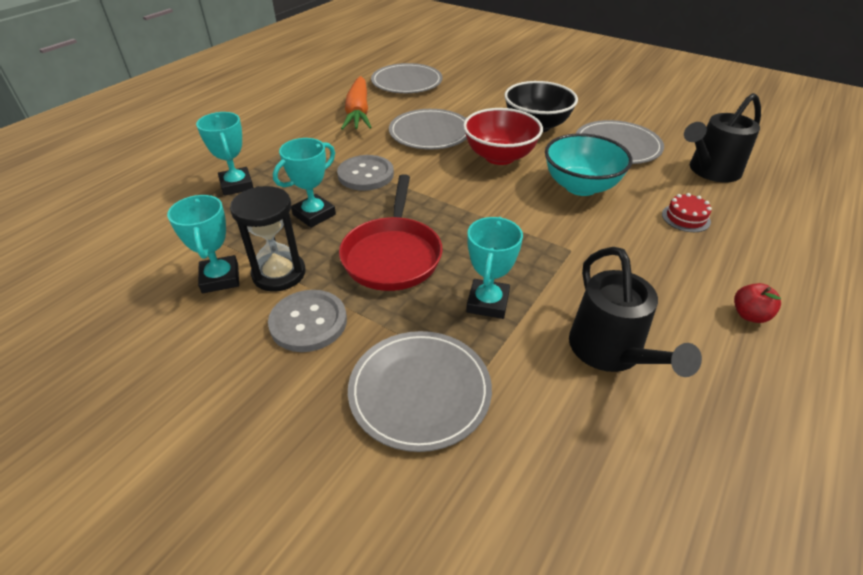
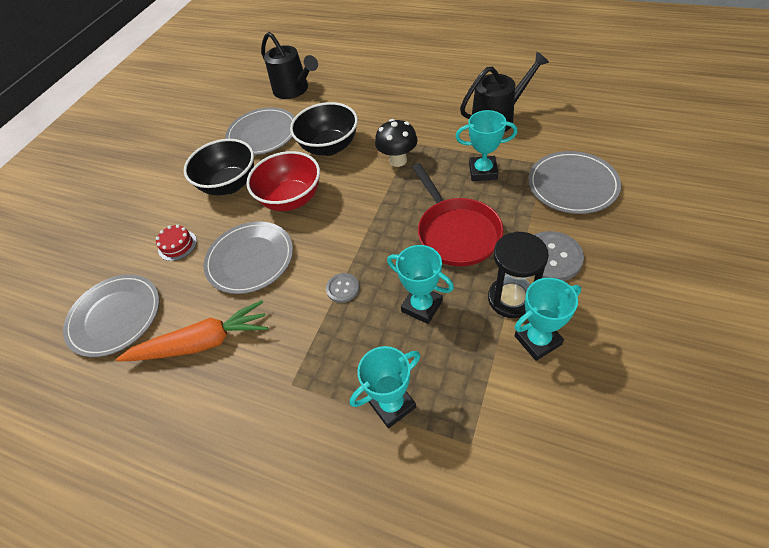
camera: 95 degrees left, 10 degrees up
grey button [337,155,394,191] -> grey button [326,273,359,303], size x0.57
red pan [339,174,443,291] -> red pan turned 75 degrees clockwise [412,163,504,266]
turquoise bowl [545,133,633,196] -> black bowl [290,102,358,156]
red cake [662,193,712,232] -> red cake moved to [156,224,197,261]
red apple [734,283,781,323] -> none
none -> black mushroom [375,119,418,167]

